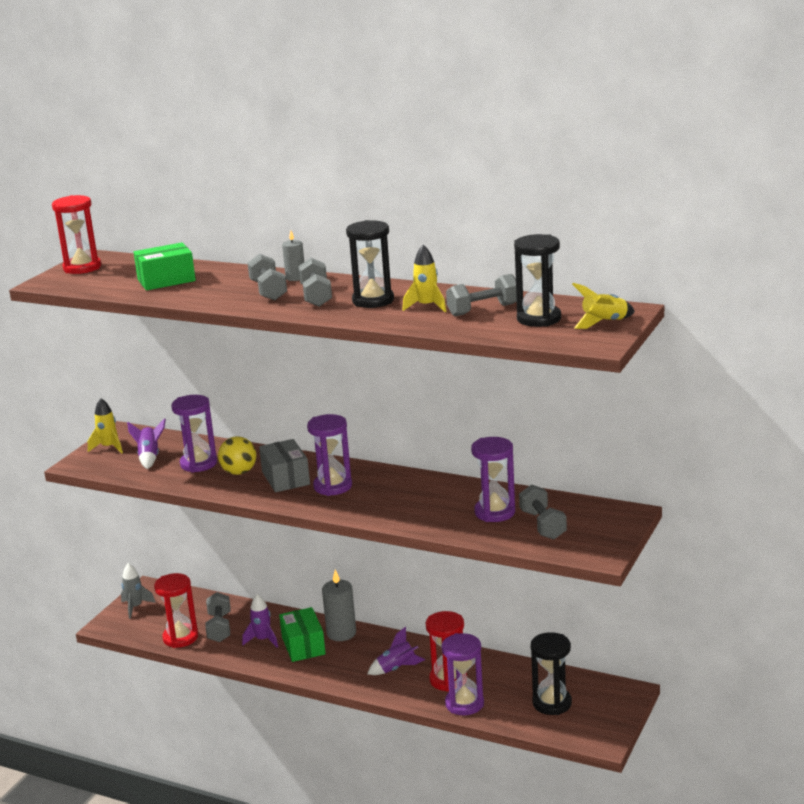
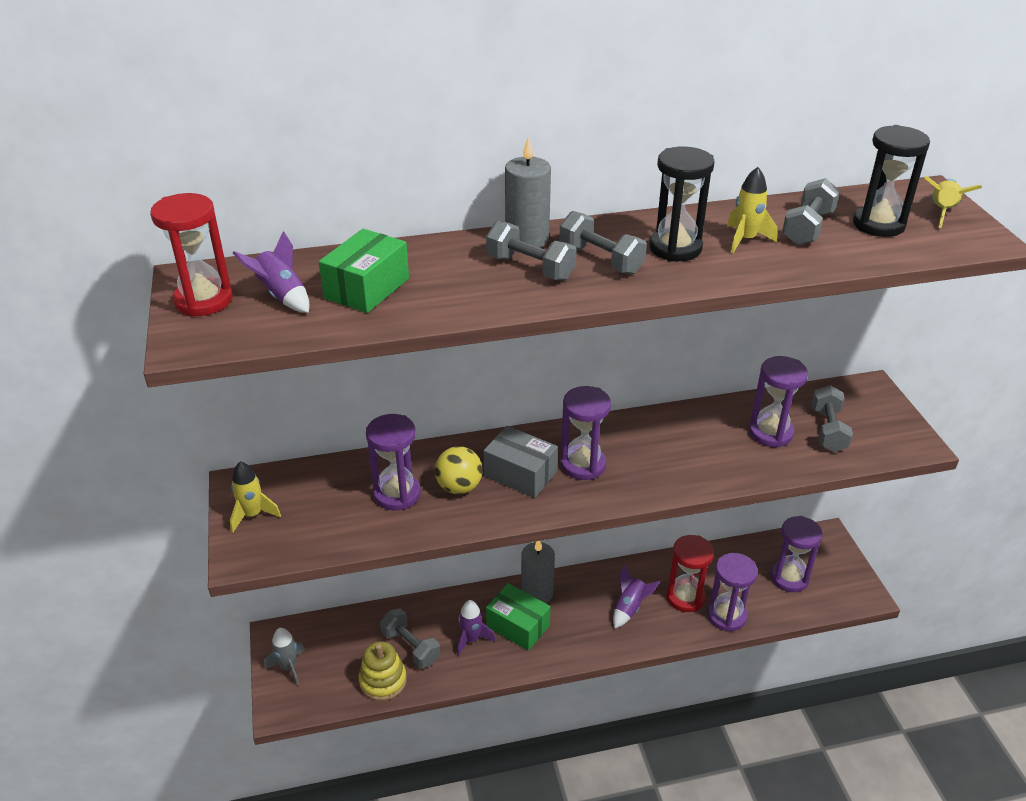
camera: 40 degrees left, 15 degrees up
purple rocket [127,418,166,469] -> purple rocket moved to [232,231,309,313]
red hourglass [154,573,198,648] -> yellow stacking toy [359,641,407,701]
grey candle [282,231,304,281] -> grey candle [505,136,551,248], size x1.66
grey dumbbell [519,484,567,540] -> grey dumbbell turned 60 degrees clockwise [811,385,853,452]
black hourglass [531,632,572,715] -> purple hourglass [770,516,823,592]

